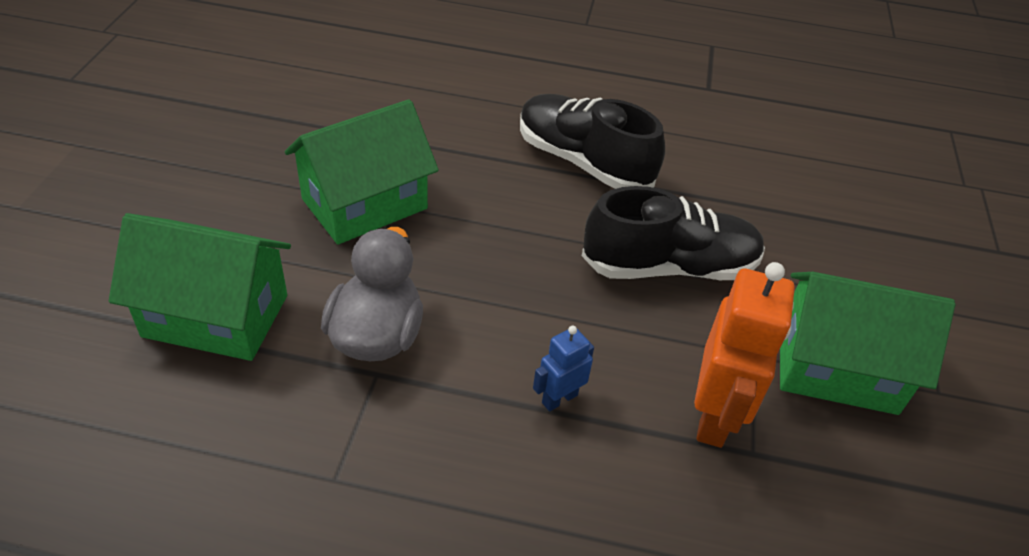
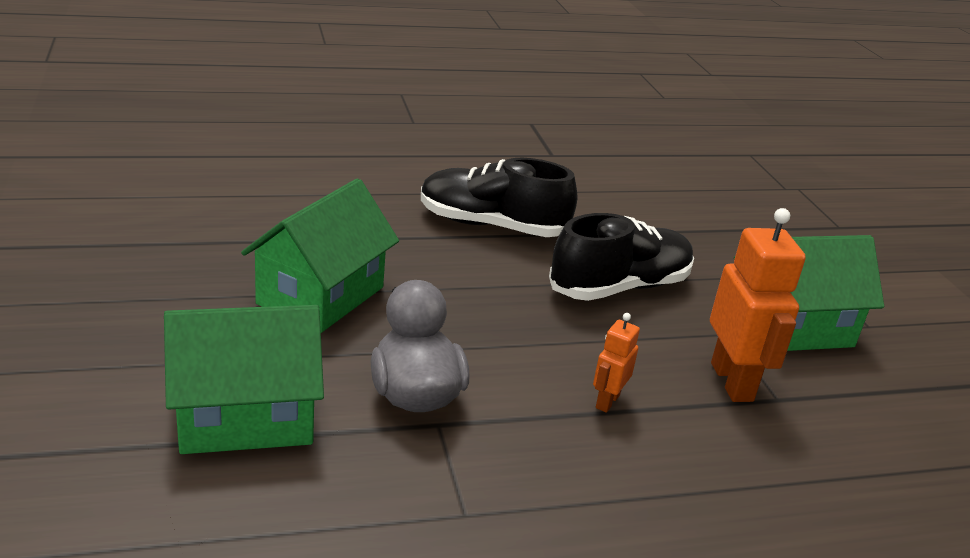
camera: 25 degrees left, 15 degrees down
blue robot [533,326,594,411] -> orange robot [593,313,640,413]

